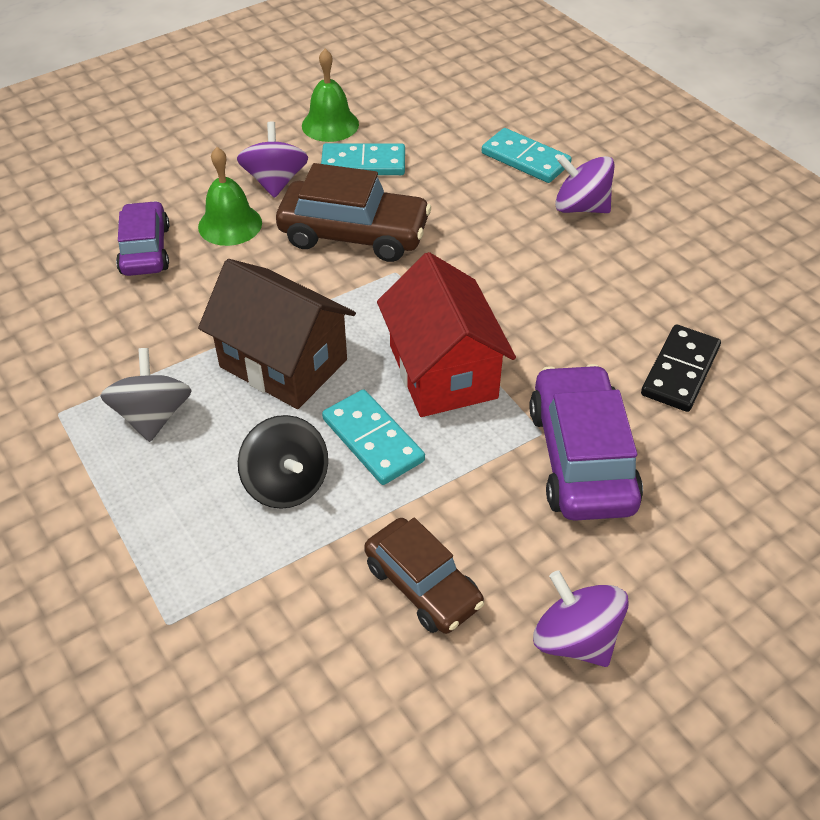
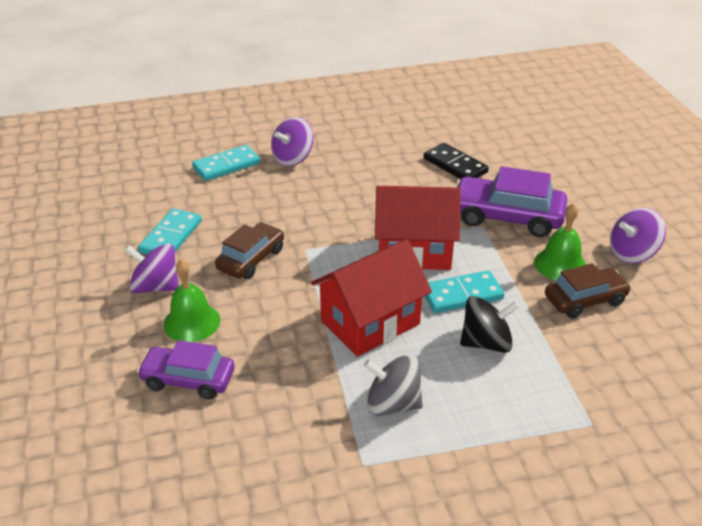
camera: 70 degrees left, 10 degrees down
brown house [198,259,356,409] -> red house [311,239,432,357]
brown car [276,163,431,262] -> brown car [215,222,284,279], size x0.66
green bell [302,49,359,142] -> green bell moved to [534,203,586,281]

